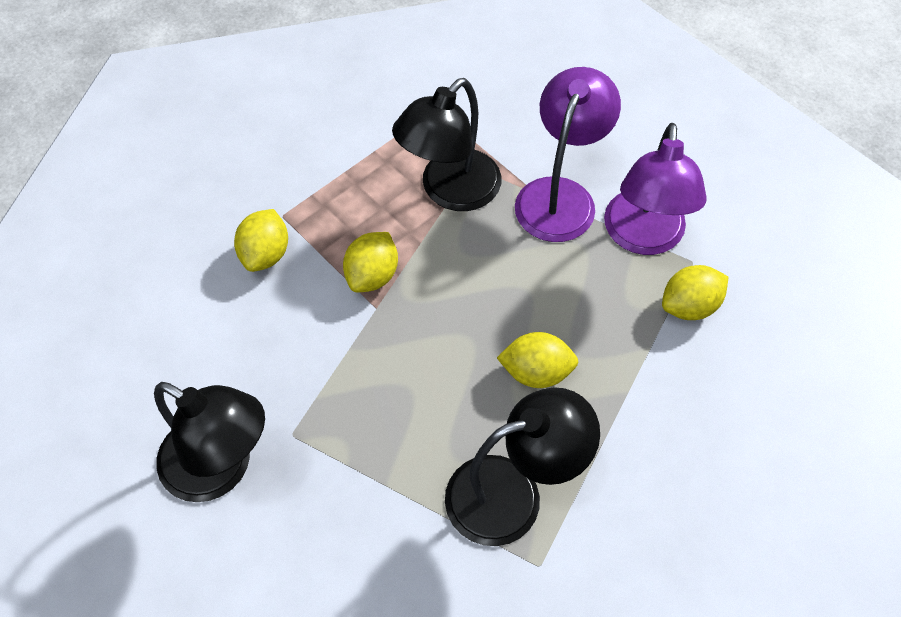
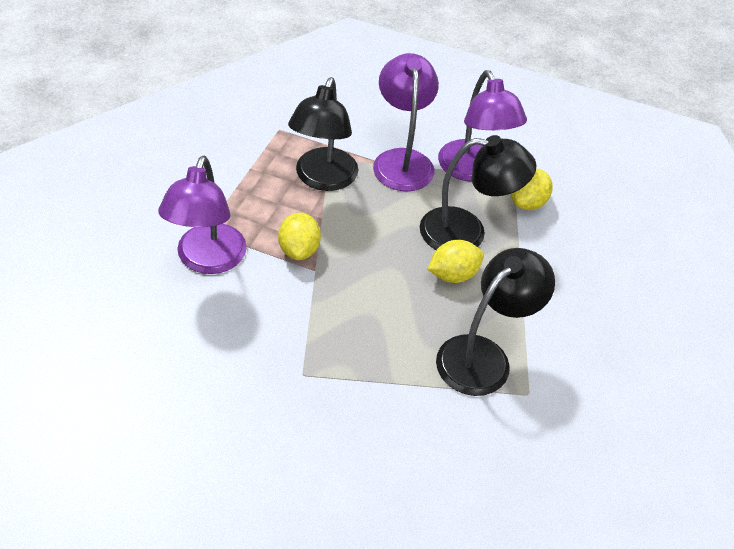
camera: 30 degrees left, 10 degrees down
black lamp [154,382,265,502] -> black lamp moved to [420,135,537,250]
yellow lemon [234,209,288,272] -> purple lamp [158,156,247,274]

